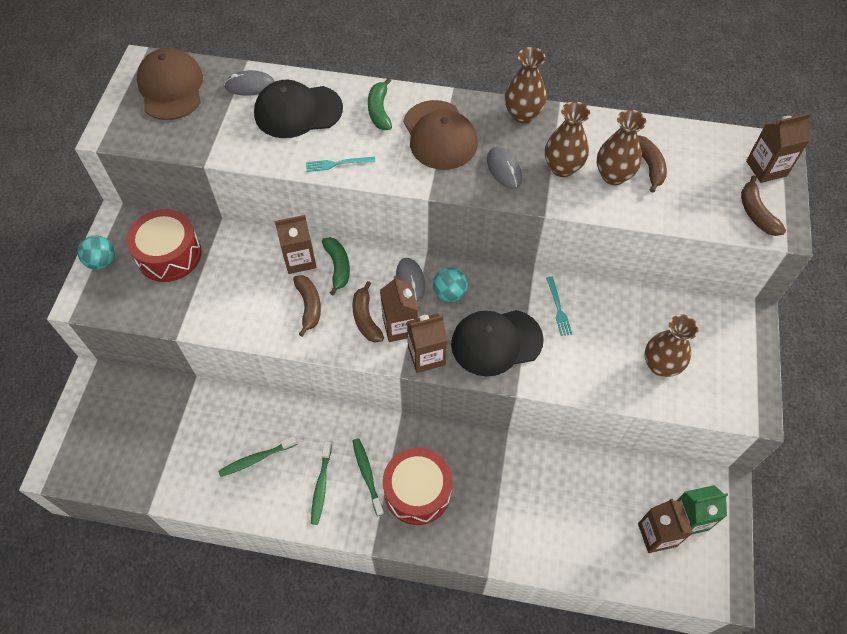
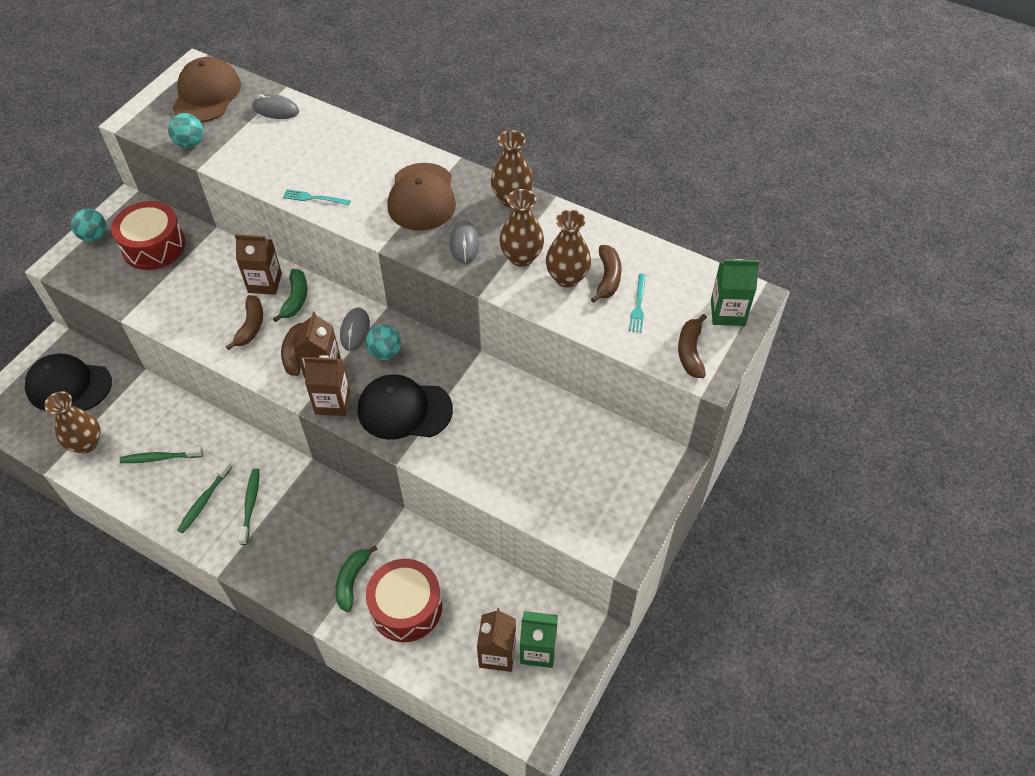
camera: 20 degrees right, 5 degrees down
black cap [254,80,343,138] -> black cap moved to [25,354,112,411]
green banana [368,78,392,130] -> green banana moved to [335,545,378,612]
red drum [383,448,452,525] -> red drum moved to [366,559,442,642]
turquoise fork [546,276,572,336] -> turquoise fork moved to [629,274,646,333]
brown vase [645,314,699,377] -> brown vase moved to [44,391,101,453]
brown carton [746,113,811,183] -> green carton [711,259,760,326]
none -> turquoise ball [168,113,204,148]

